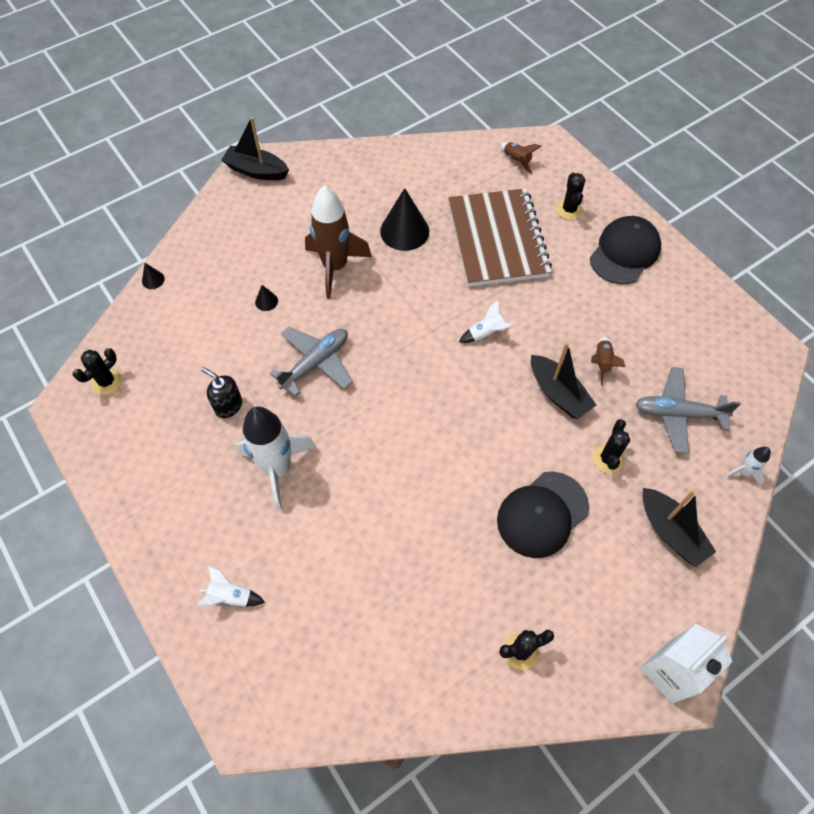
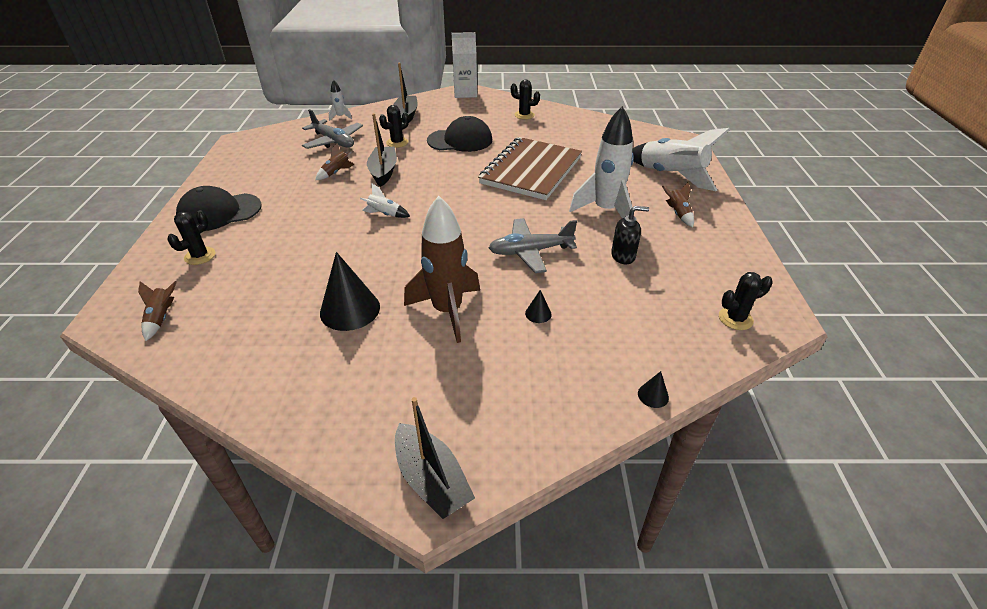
camera: 145 degrees left, 20 degrees down
white rocket [197,566,265,607] -> white rocket [632,128,730,191], size x2.23
black soap dispenser [201,367,242,418] -> black soap dispenser turned 75 degrees counterclockwise [611,206,649,264]
brown notebook [448,188,552,287] -> brown notebook moved to [478,137,582,200]
none -> brown rocket [662,182,694,227]

